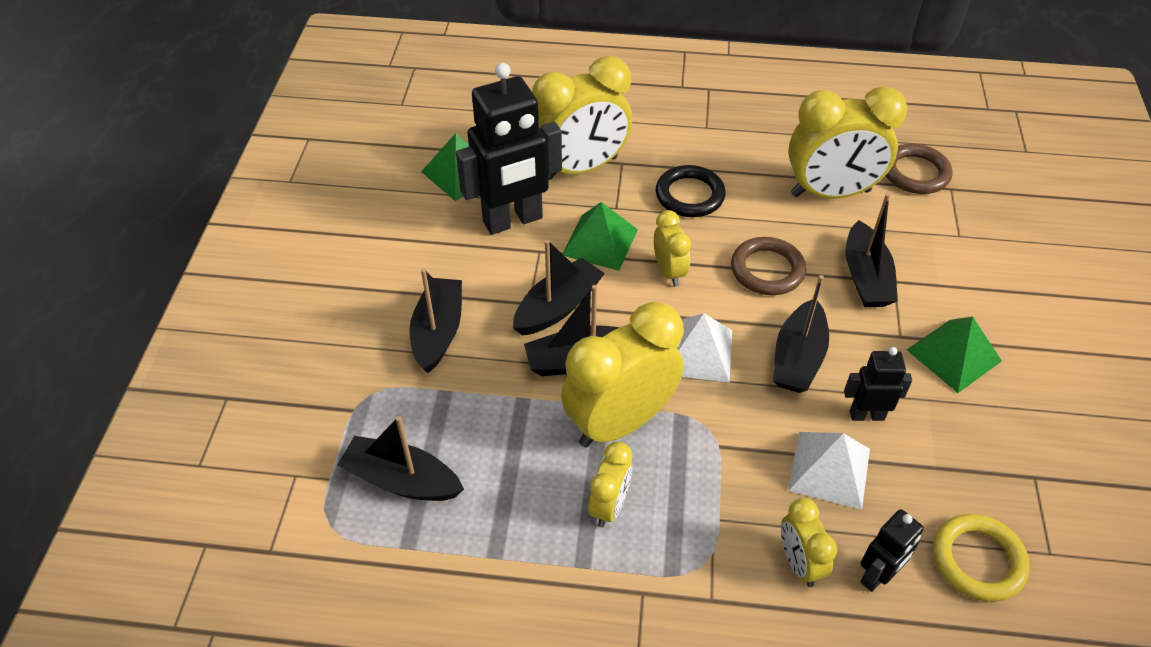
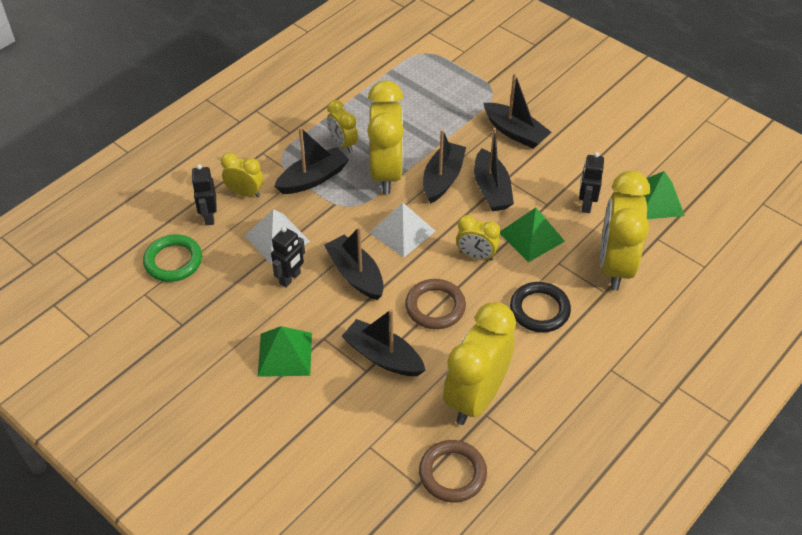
camera: 125 degrees right, 0 degrees up
black boat [337,416,464,501] -> black boat moved to [274,127,349,194]
black robot [456,63,562,235] -> black robot [579,152,604,213], size x0.50
yellow ring [933,514,1030,602] -> green ring [143,234,202,282]

